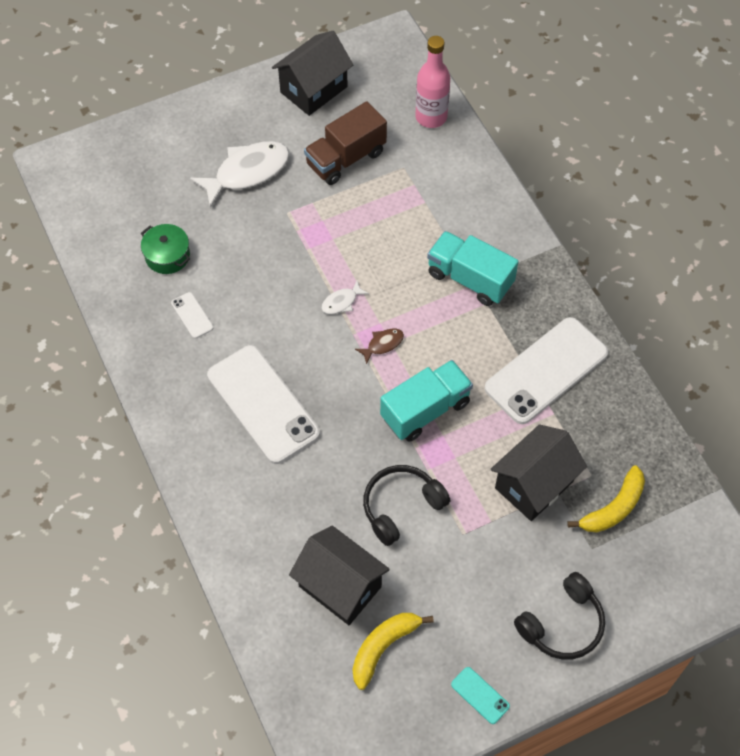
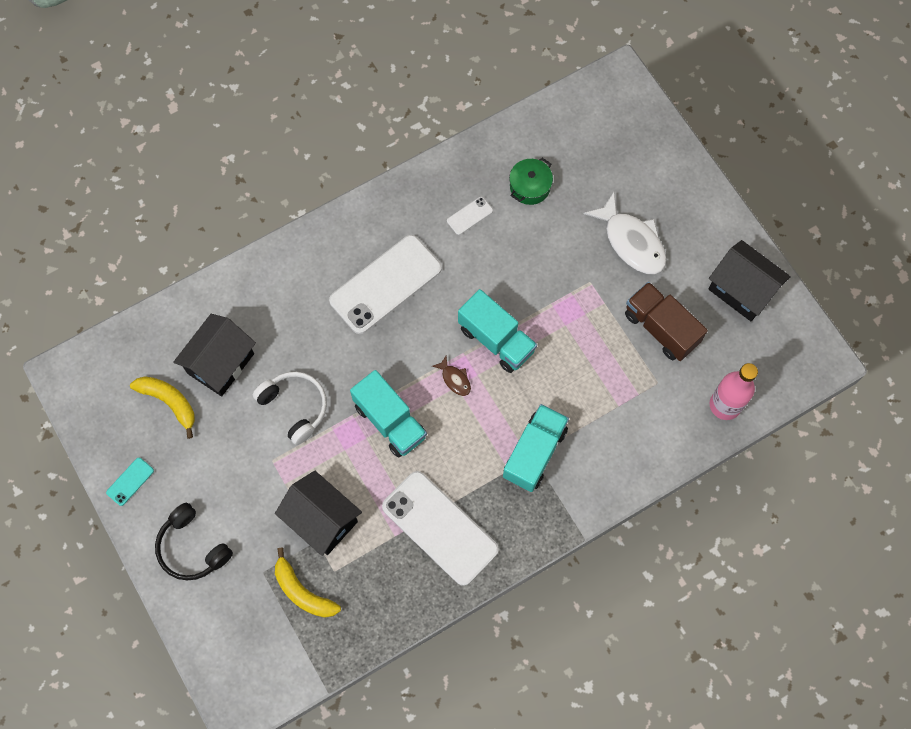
camera: 85 degrees right, 10 degrees up
white fish [321,281,369,314] -> turquoise truck [458,289,537,373]
black headphones [363,465,450,546] -> white headphones [253,371,327,445]

